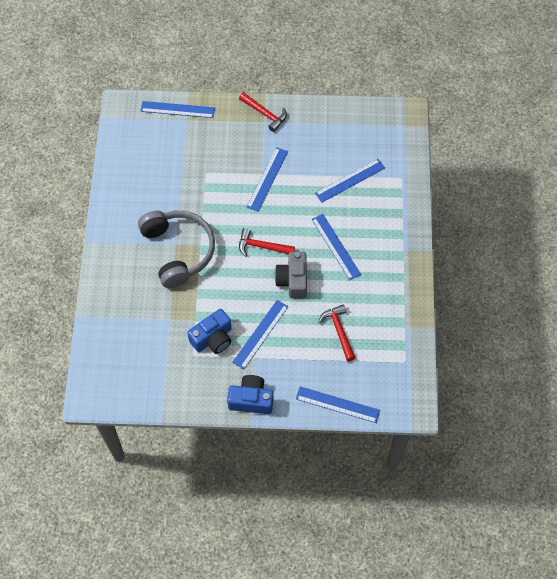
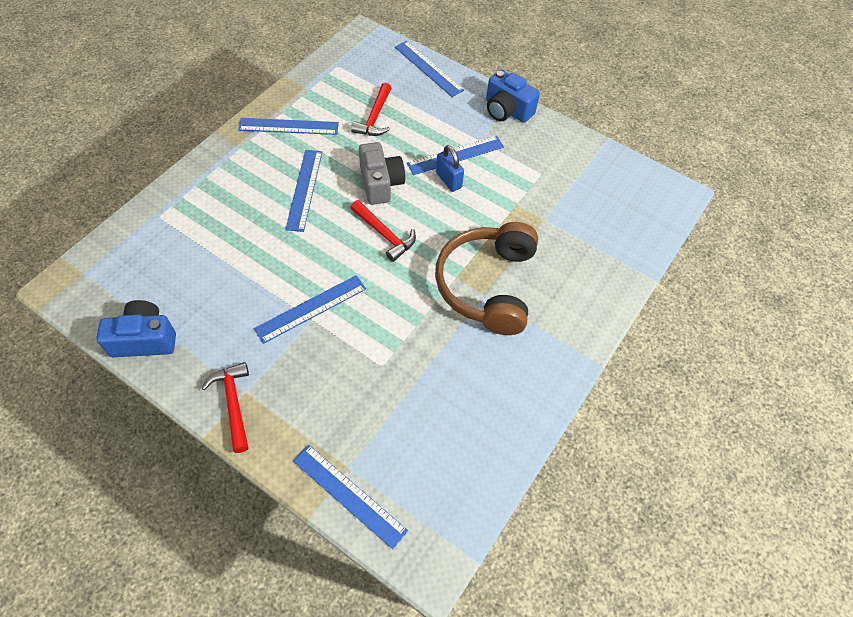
camera: 150 degrees left, 5 degrees down
grey headphones [138,211,215,288] -> brown headphones [435,222,538,335]
blue camera [187,309,232,354] -> blue camera moved to [97,300,176,357]
grey camera [275,252,307,299] -> grey camera turned 45 degrees counterclockwise [359,142,405,205]
blue ruler [315,159,385,203] -> blue ruler moved to [238,118,339,135]
none -> blue padlock [436,145,464,192]

